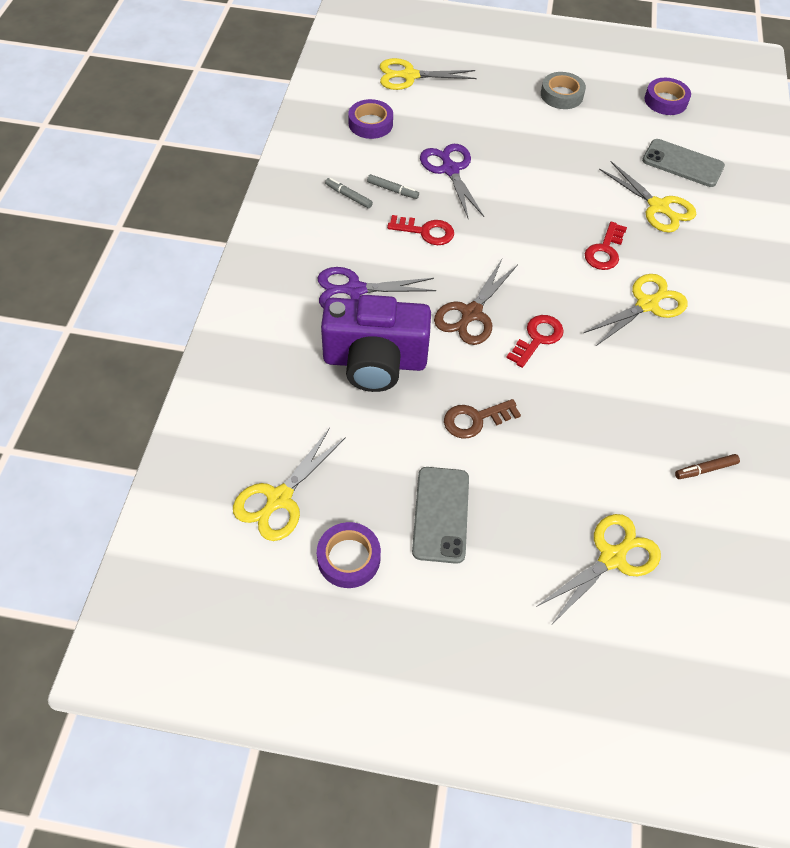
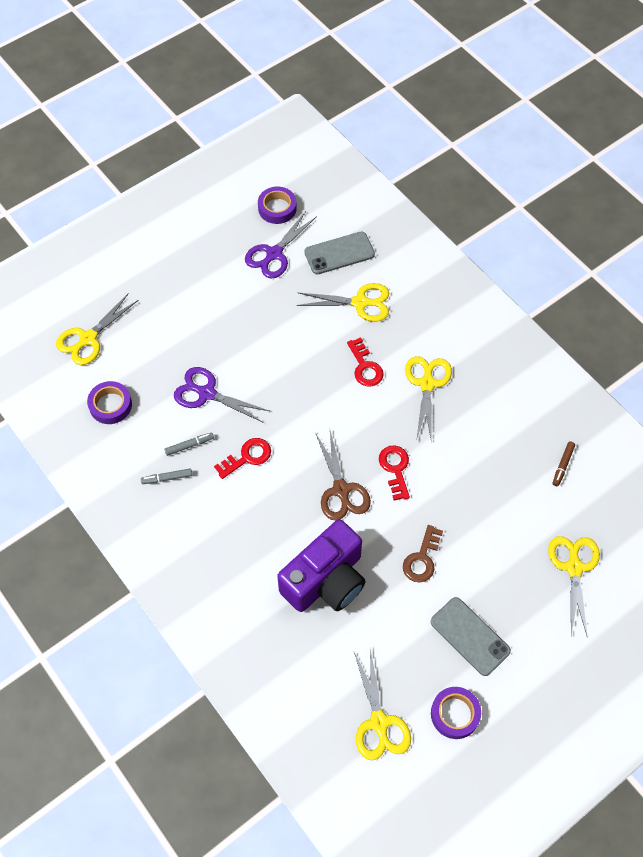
camera: 45 degrees left, 5 degrees up
purple scissors [318,267,436,308] -> purple scissors moved to [245,211,317,279]
grey tape [541,72,586,109] -> none

